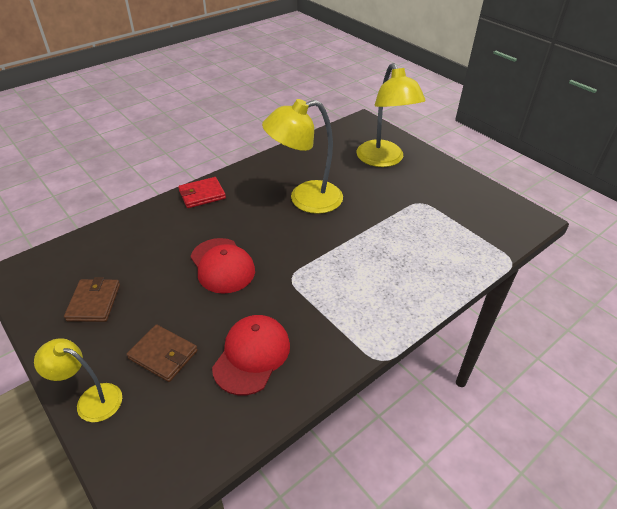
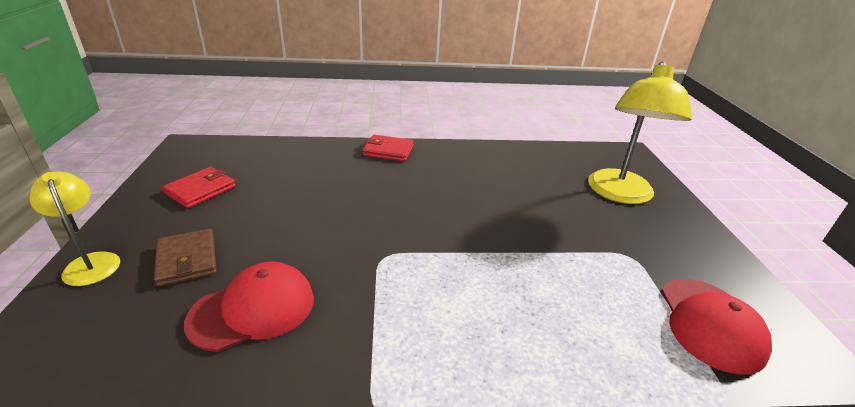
camera: 35 degrees right, 10 degrees down
brown wallet [64,277,120,322] -> red wallet [163,167,236,208]
red cap [190,238,255,294] -> red cap moved to [662,279,772,375]
yellow lamp [262,99,343,214] -> none

